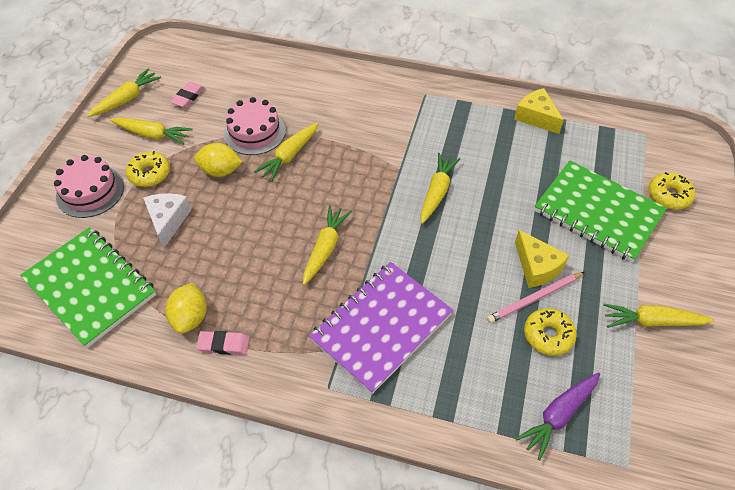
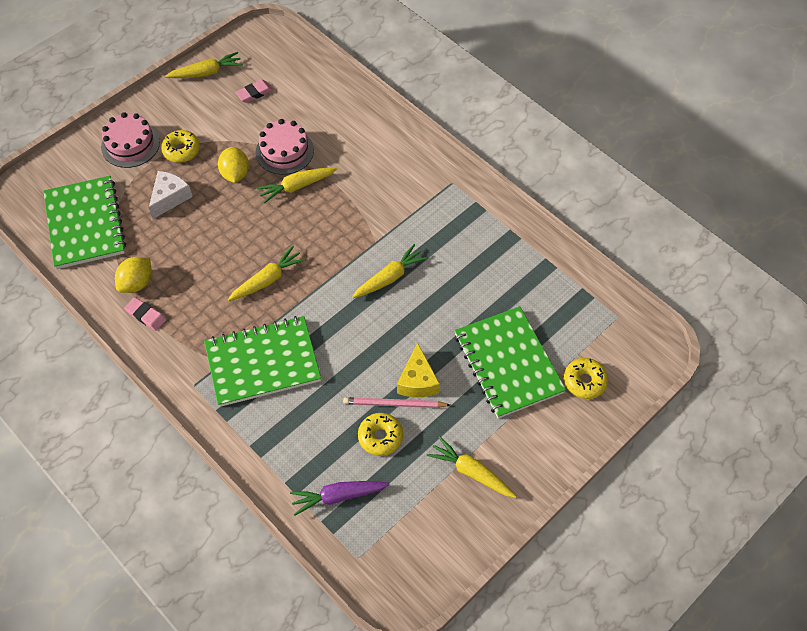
camera: 30 degrees right, 5 degrees up
yellow carrot [110,117,193,145] -> none
yellow lemon [194,143,242,177] -> yellow lemon turned 45 degrees clockwise [218,147,249,183]
purple notebook [309,262,453,394] -> green notebook [204,316,321,407]
yellow cheese [514,88,564,134] -> none

